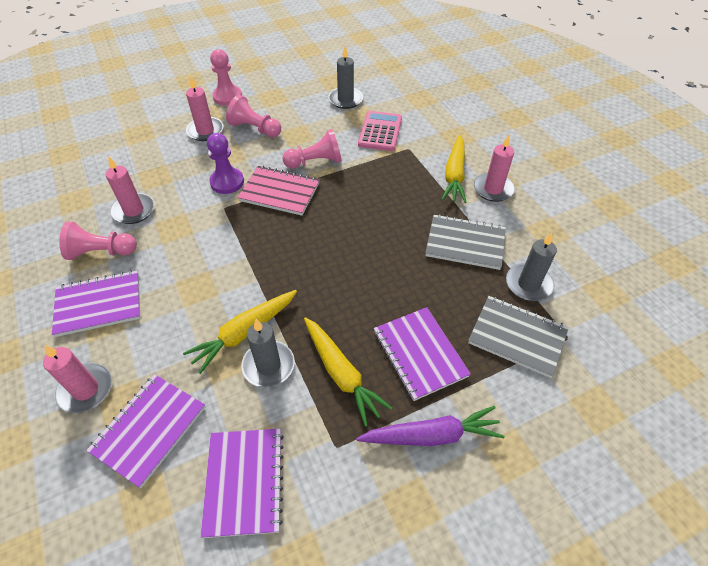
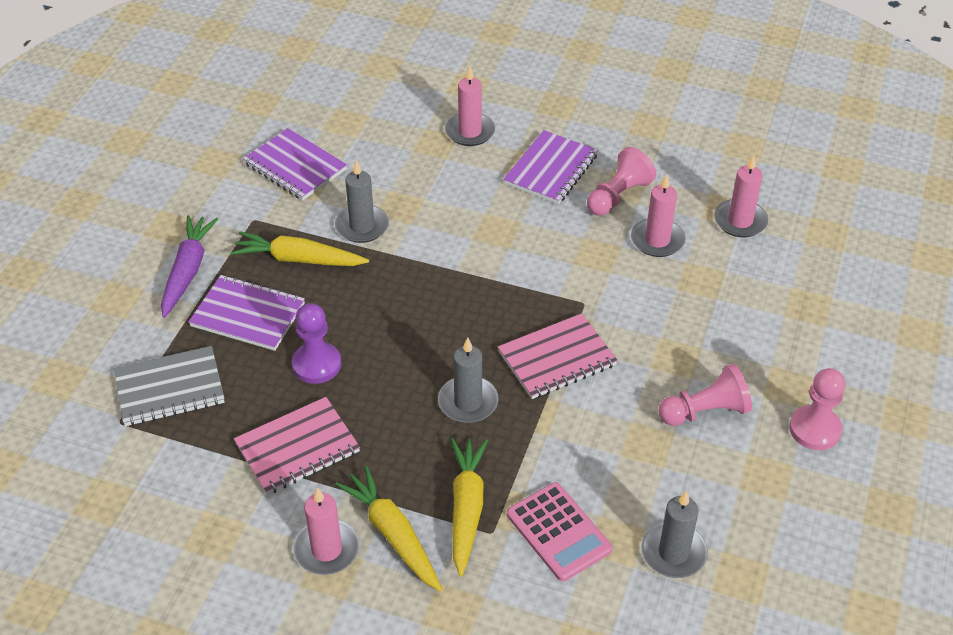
camera: 135 degrees right, 5 degrees down
purple notebook [86,374,205,488] -> none
yellow carrot [183,290,297,374] -> yellow carrot moved to [451,438,488,577]
pink candle [186,77,223,141] -> pink candle moved to [714,155,768,237]
purple pawn [207,133,244,194] -> purple pawn moved to [292,303,341,384]
pink pawn [283,129,342,168] -> none
purple carrot [356,406,505,446] -> purple carrot turned 150 degrees clockwise [161,215,218,318]
grey notebook [425,214,506,270] -> pink notebook [234,397,360,495]
grey candle [506,232,557,301] -> grey candle moved to [438,337,499,423]

